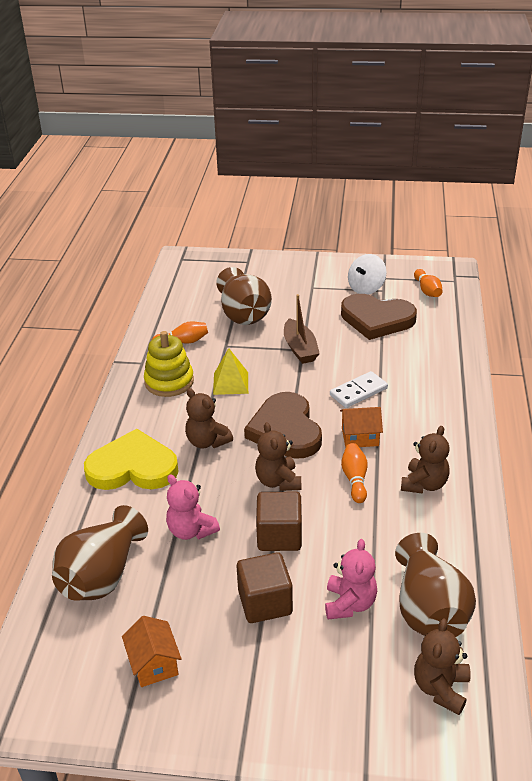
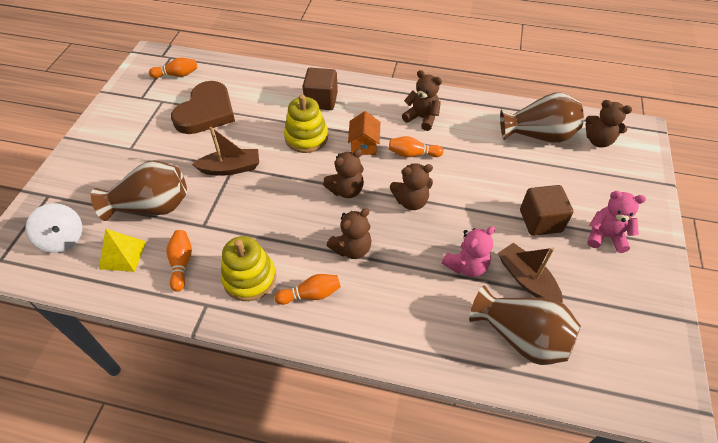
camera: 85 degrees left, 15 degrees up
yellow heart [84,429,179,490] -> none
orange house [122,616,182,687] -> none
yellow pyramid [213,348,248,395] -> yellow pyramid moved to [99,229,146,272]
brown heart [244,392,322,459] -> brown teddy bear [323,149,364,198]
brown cube [256,492,302,551] -> brown cube moved to [303,68,338,110]
pink teddy bear [325,539,377,620] -> pink teddy bear moved to [587,191,646,253]
white domino [330,371,388,408] -> yellow stacking toy [284,95,328,153]
white spinning top [348,254,386,294] -> white spinning top moved to [25,203,82,253]
none -> orange bowling pin [274,274,341,305]
none -> brown boat [498,243,563,303]

